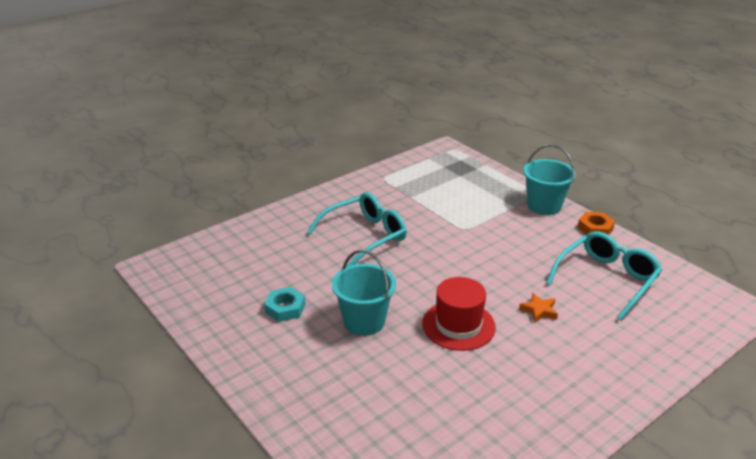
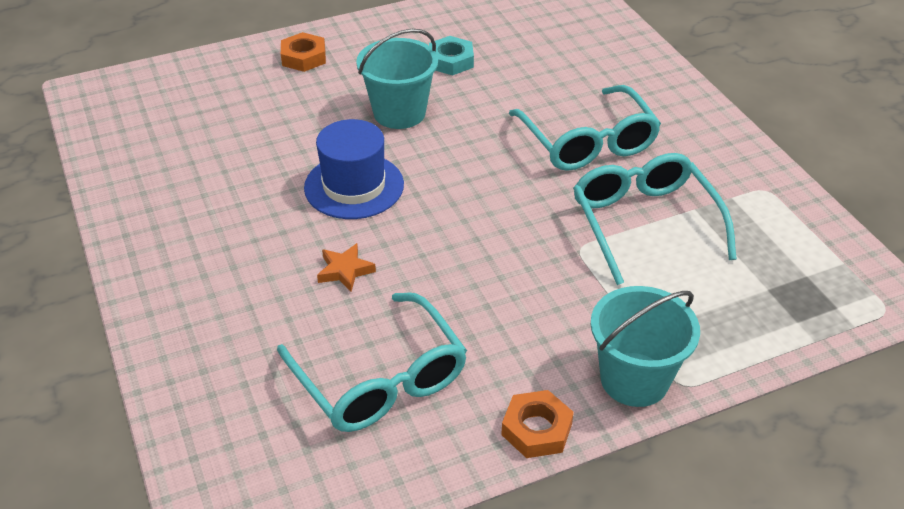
camera: 105 degrees right, 10 degrees up
red hat [422,277,496,351] -> blue hat [304,119,404,219]
none -> orange nut [281,32,326,72]
none -> turquoise glasses [573,153,737,285]

